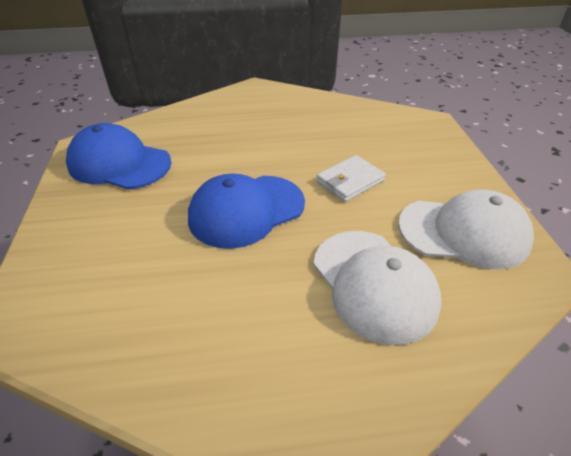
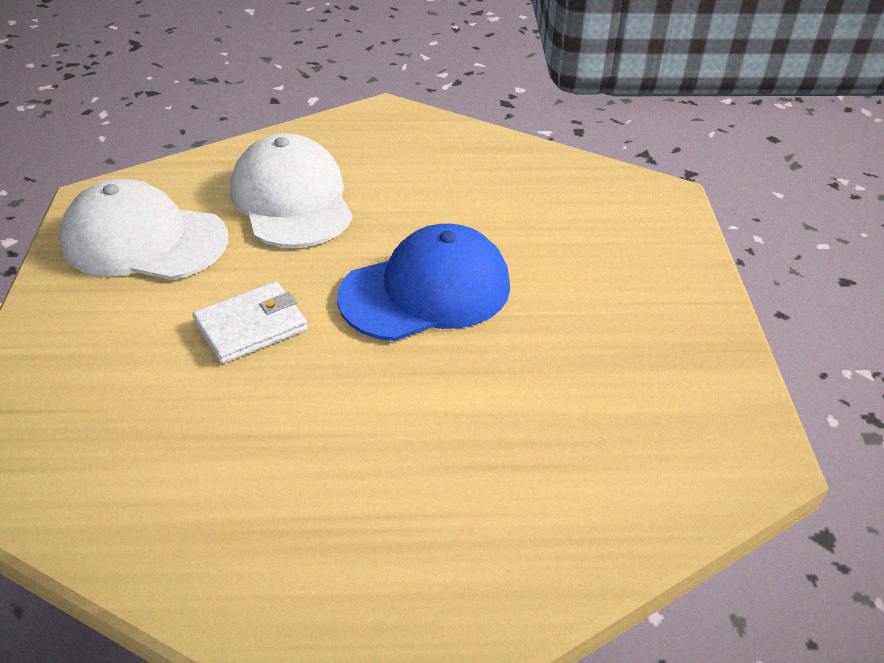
camera: 175 degrees left, 0 degrees up
blue cap [66,123,171,190] -> none

